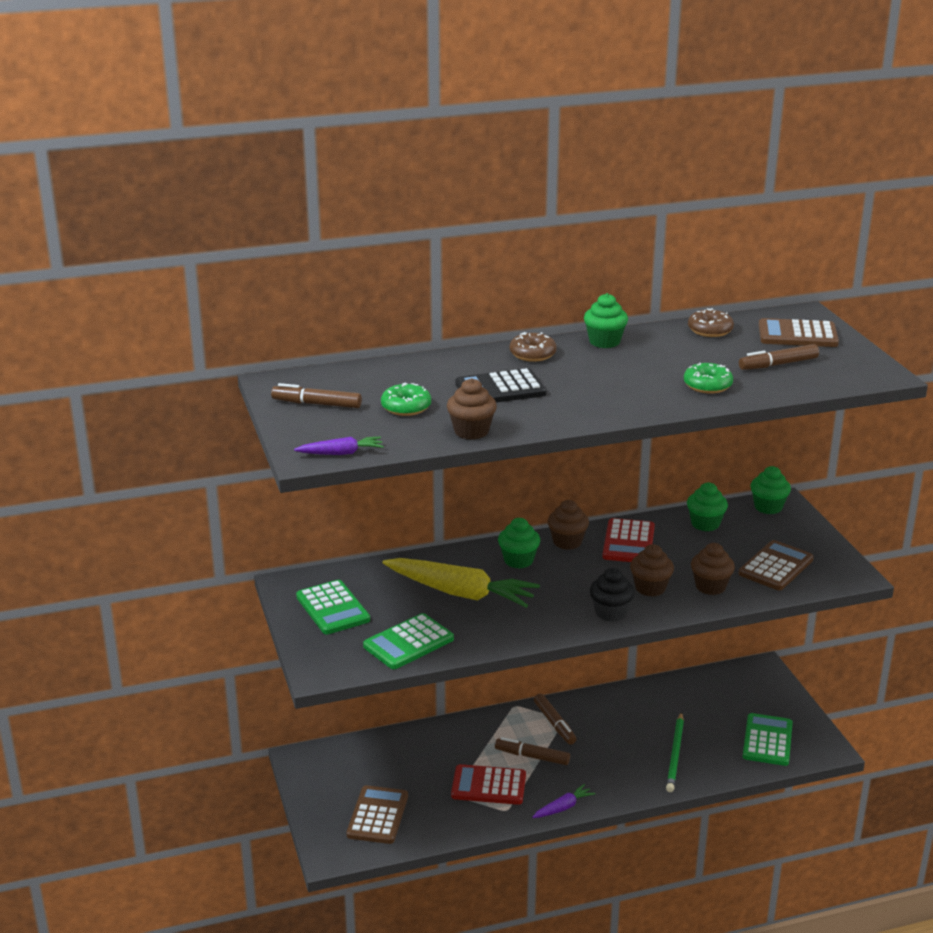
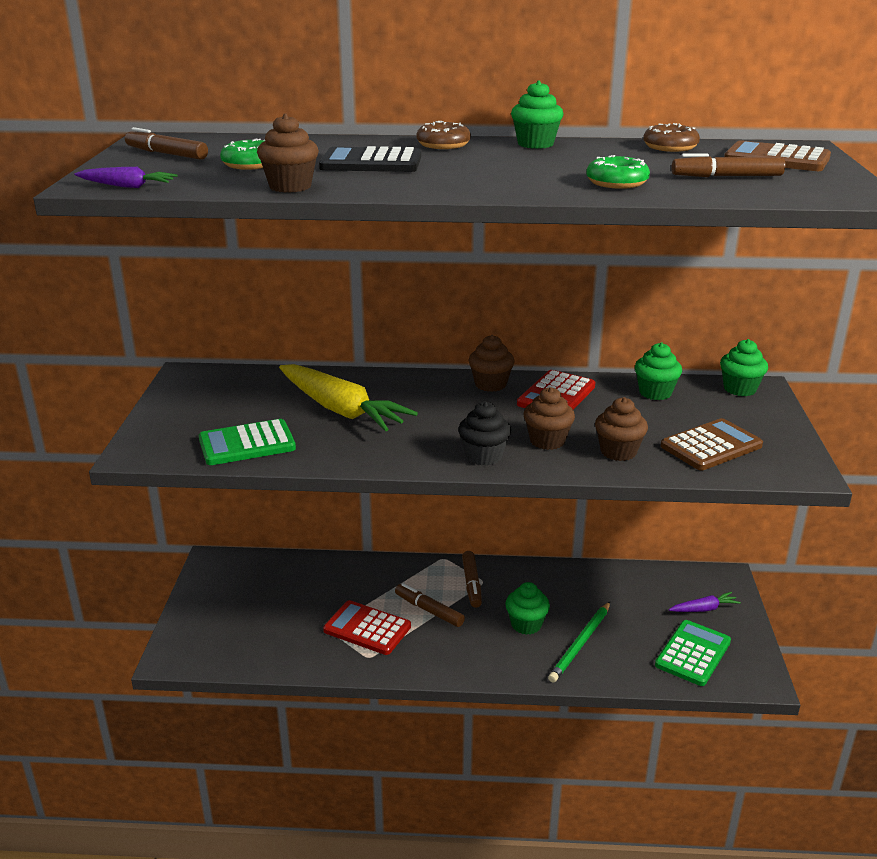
camera: 20 degrees right, 0 degrees up
green calculator [296,580,370,634] -> none
brown calculator [346,785,408,844] -> none
green cupcake [498,518,540,569] -> green cupcake moved to [505,582,550,635]
purple carrot [532,784,595,818] -> purple carrot moved to [669,592,741,612]

